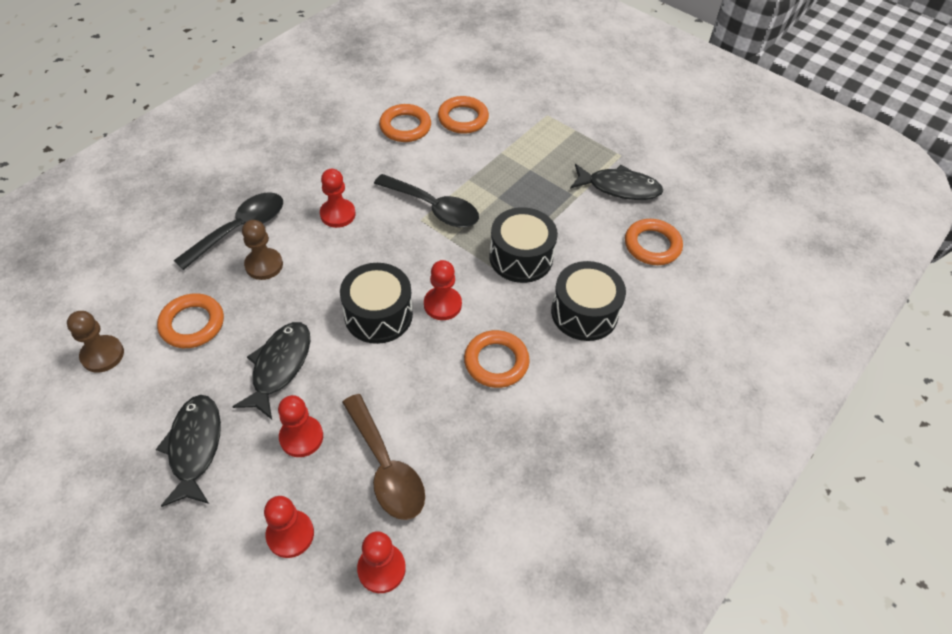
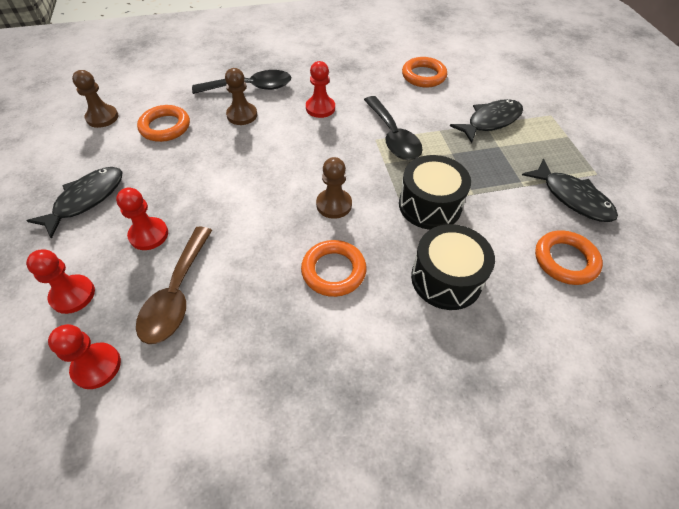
camera: 40 degrees right, 0 degrees up
black fish [232,322,310,419] -> black fish moved to [450,99,523,143]
black drum [340,263,413,344] -> none
red pawn [424,260,462,320] -> brown pawn [316,157,352,219]
orange ring [438,96,489,134] -> none

